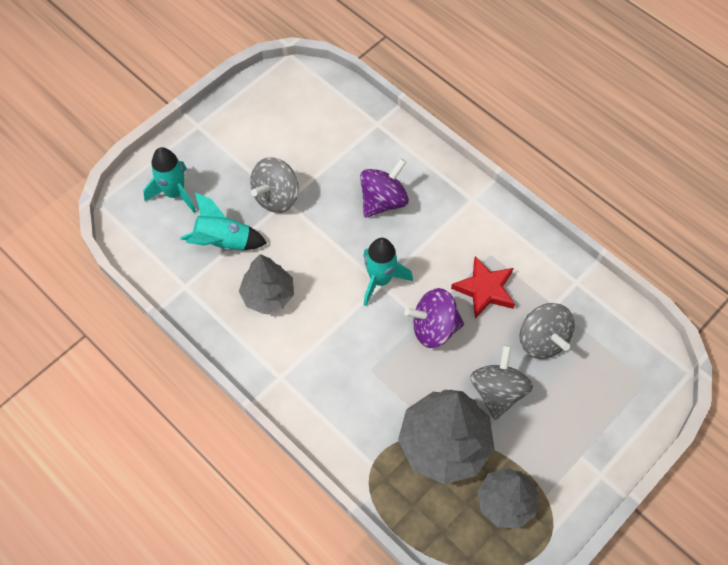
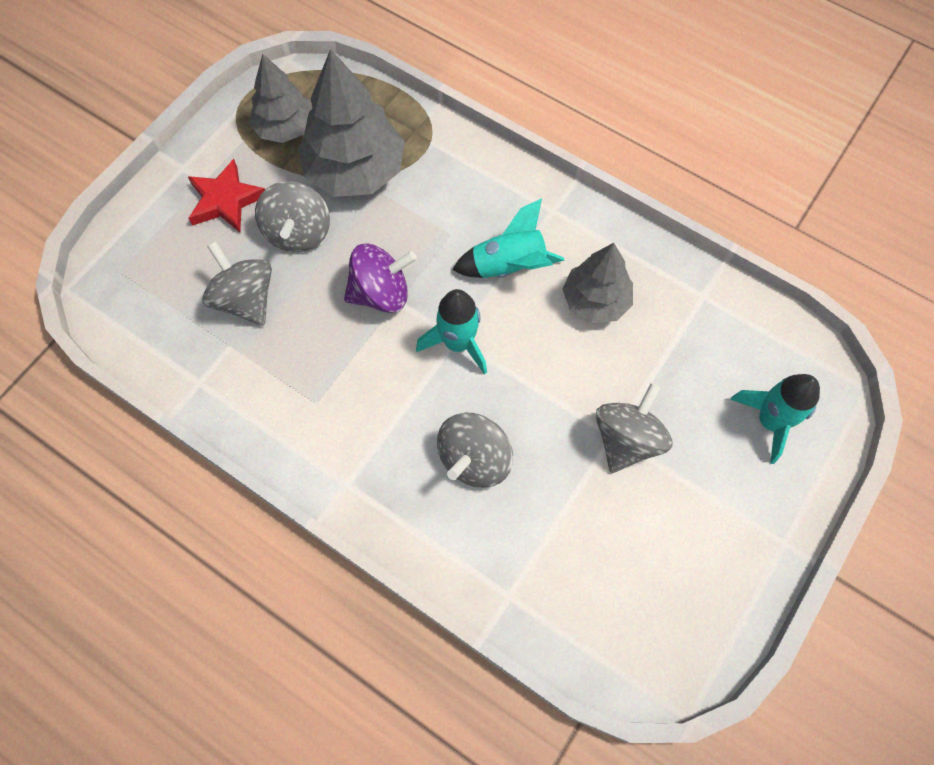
camera: 170 degrees right, 5 degrees up
turquoise rocket [180,192,267,251] -> turquoise rocket moved to [452,198,565,278]
purple spinning top [360,158,409,218] -> grey spinning top [437,413,513,488]
red star [451,256,515,319] -> red star moved to [187,159,265,232]

